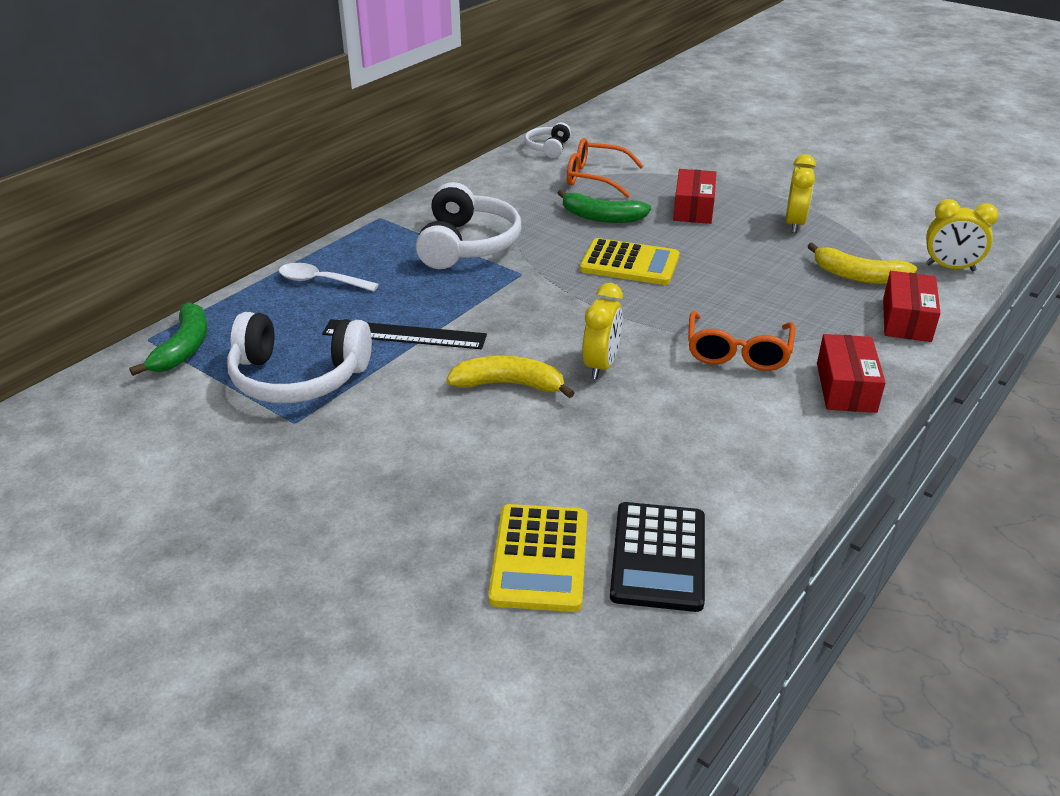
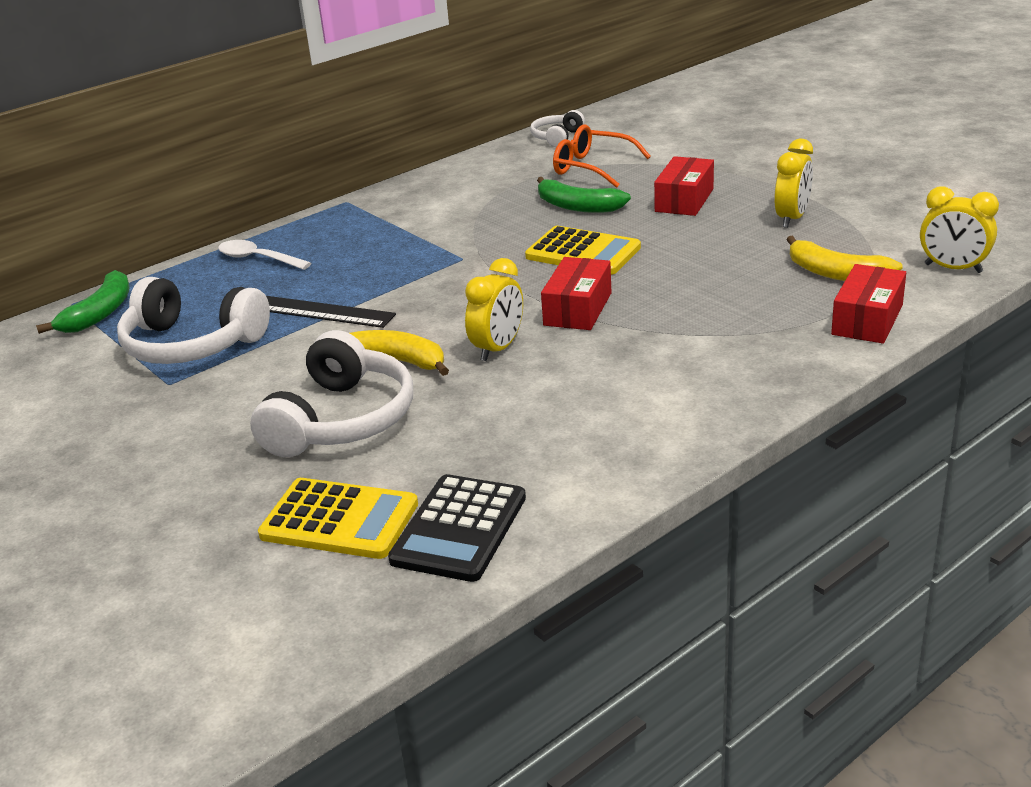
camera: 15 degrees right, 5 degrees down
white headphones [416,182,521,269] -> white headphones moved to [250,330,413,457]
yellow calculator [488,504,587,612] -> yellow calculator turned 90 degrees counterclockwise [258,478,418,559]
orange glasses [688,311,795,371] -> none
red box [817,334,886,413] -> red box moved to [541,257,612,330]

